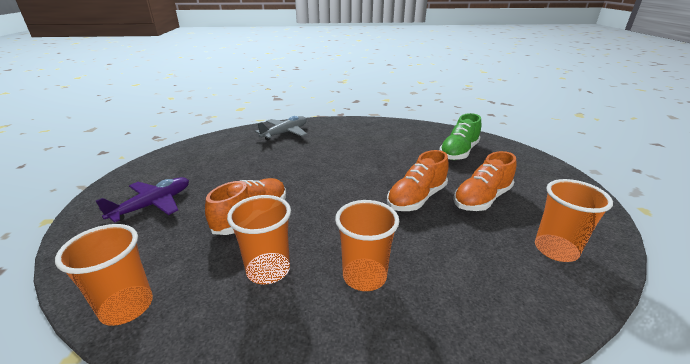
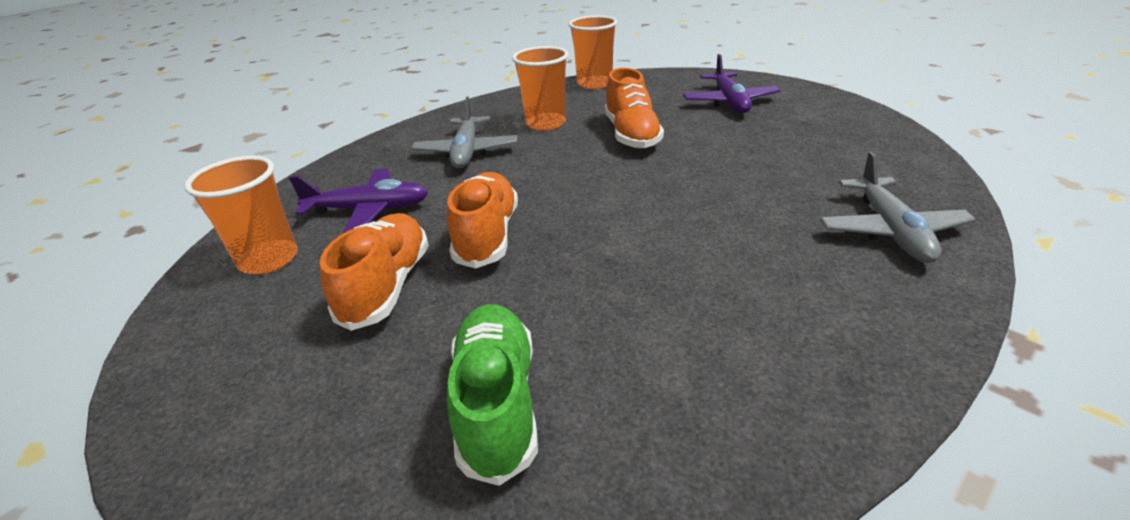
camera: 140 degrees right, 5 degrees up
orange cup [335,200,399,291] -> grey plane [411,97,517,168]
none -> purple plane [289,169,428,233]

